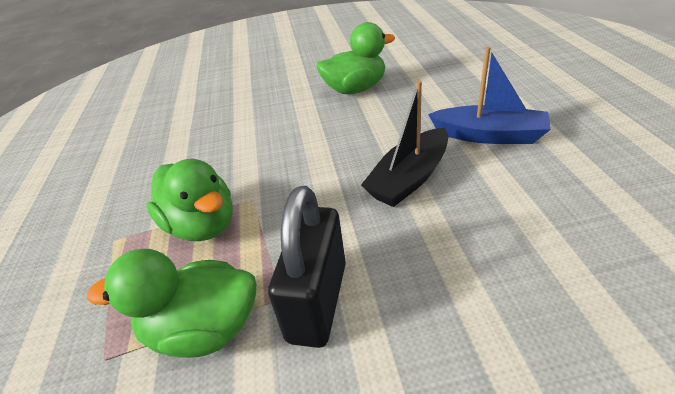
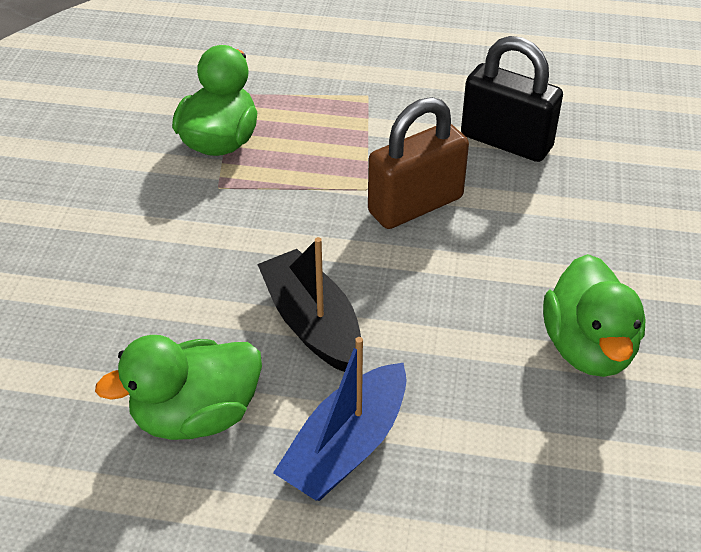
camera: 105 degrees right, 5 degrees up
green duck [146,159,233,241] -> green duck moved to [95,335,262,440]
black padlock [268,186,346,348] -> black padlock moved to [461,36,563,162]
none -> brown padlock [368,97,469,229]

